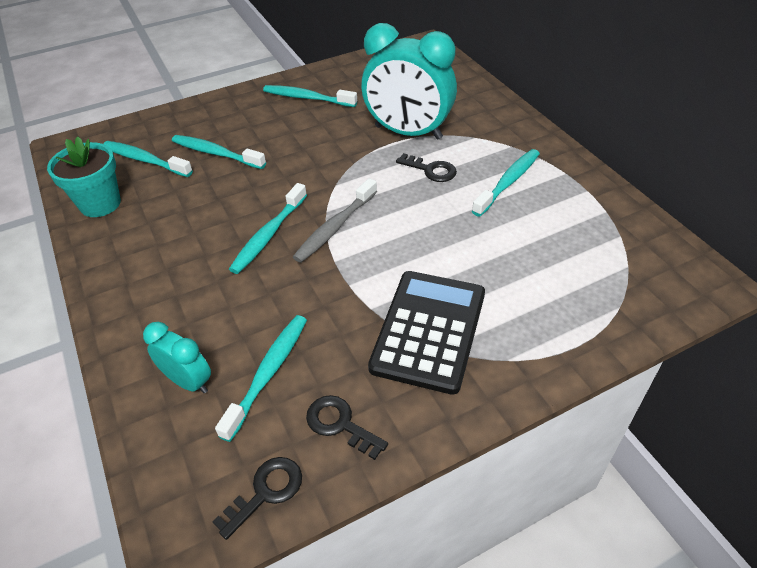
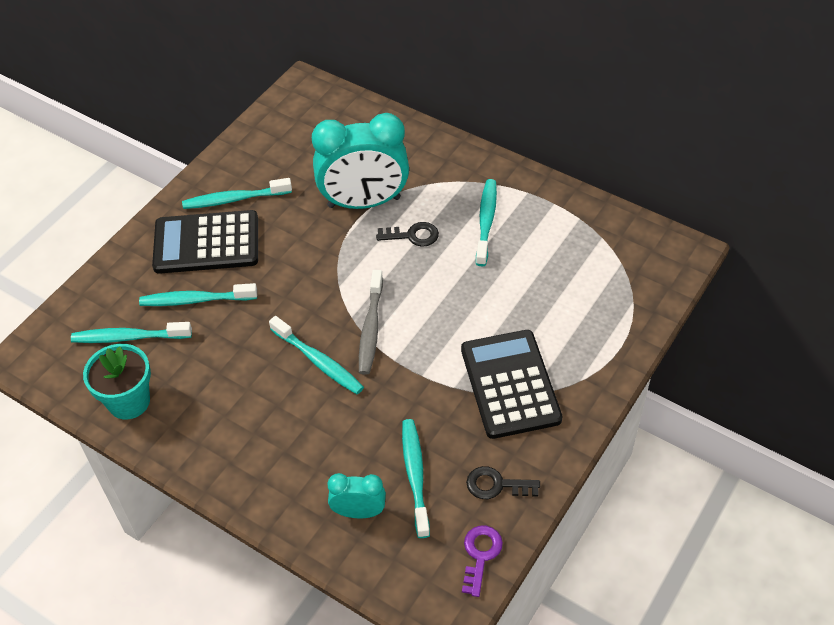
camera: 30 degrees left, 5 degrees up
black key [213,457,302,540] -> purple key [462,526,503,597]
turquoise toothbrush [229,183,307,274] -> turquoise toothbrush turned 45 degrees counterclockwise [269,316,364,394]
none -> black calculator [152,210,258,274]

